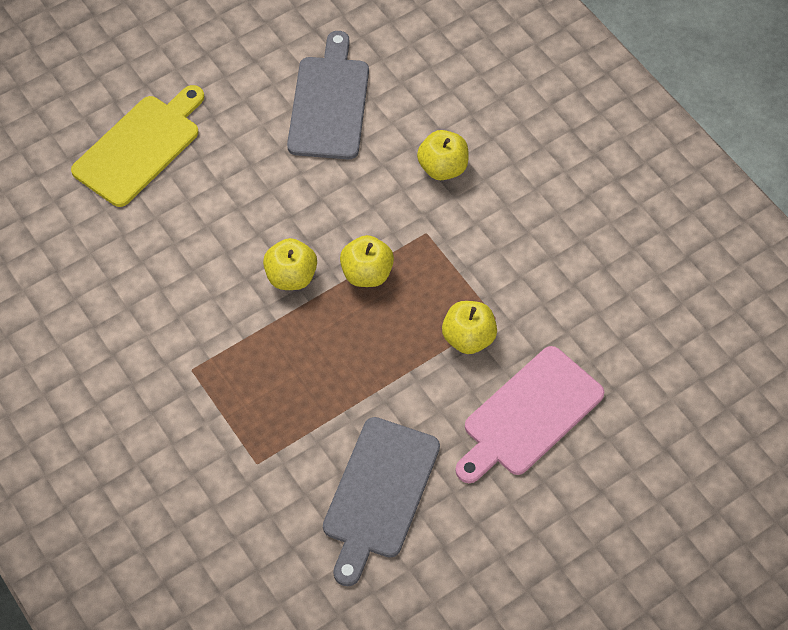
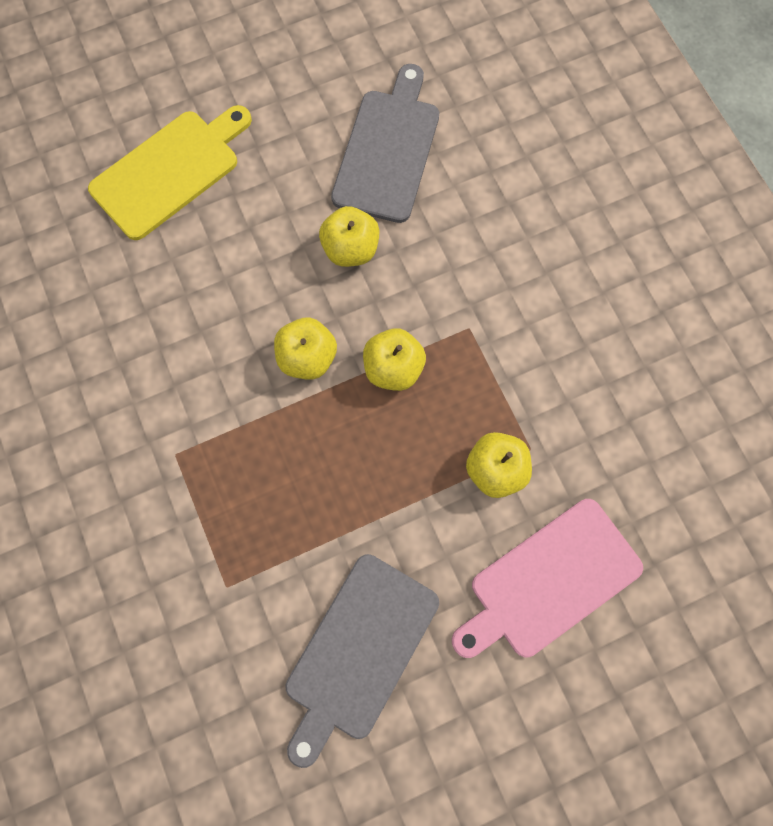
camera: 10 degrees right, 15 degrees up
yellow apple [417,130,469,180] -> yellow apple moved to [319,206,380,267]

